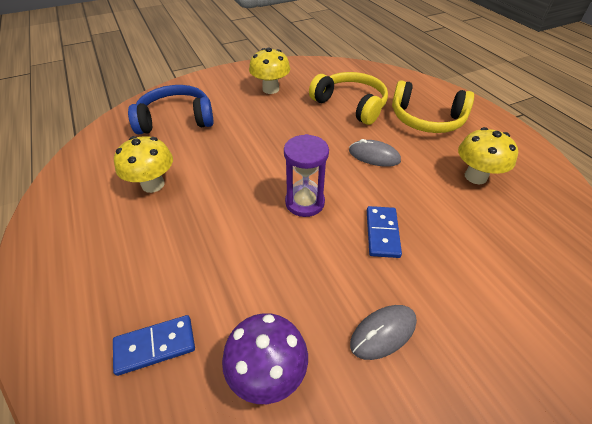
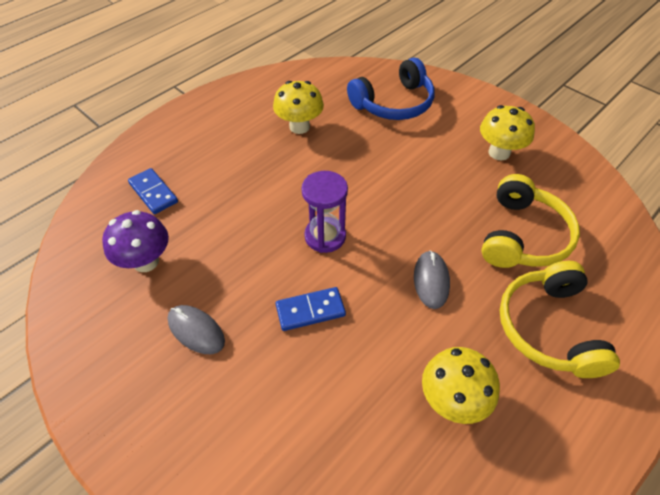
camera: 70 degrees right, 5 degrees up
blue headphones [128,85,214,134] -> blue headphones turned 90 degrees clockwise [347,57,434,120]

